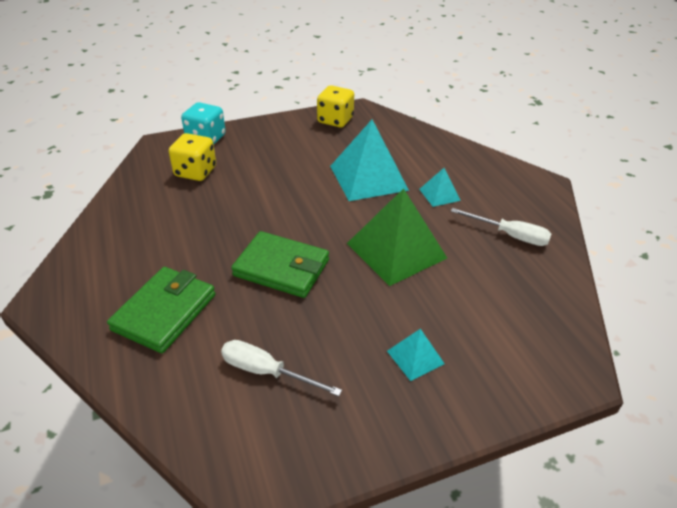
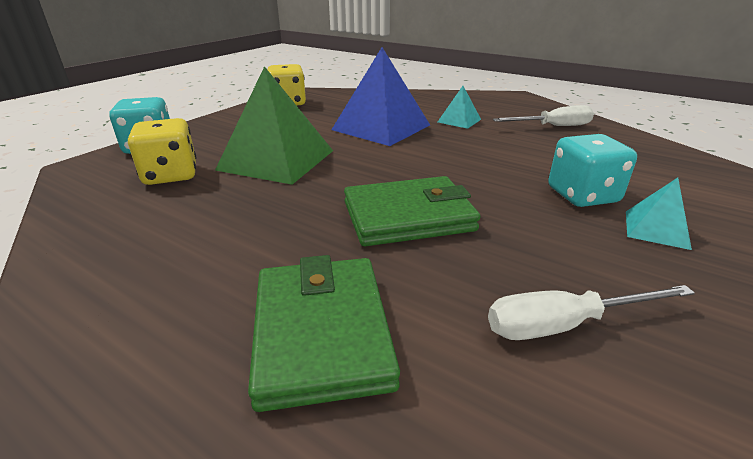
camera: 35 degrees left, 10 degrees down
turquoise pyramid [330,120,409,201] -> blue pyramid [331,47,430,146]
green pyramid [347,188,447,286] -> green pyramid moved to [215,66,333,185]
none -> turquoise dice [548,134,637,207]

